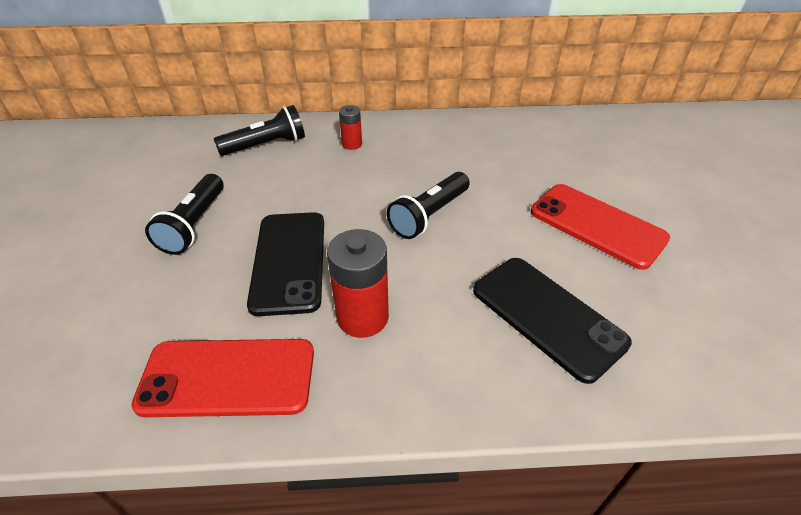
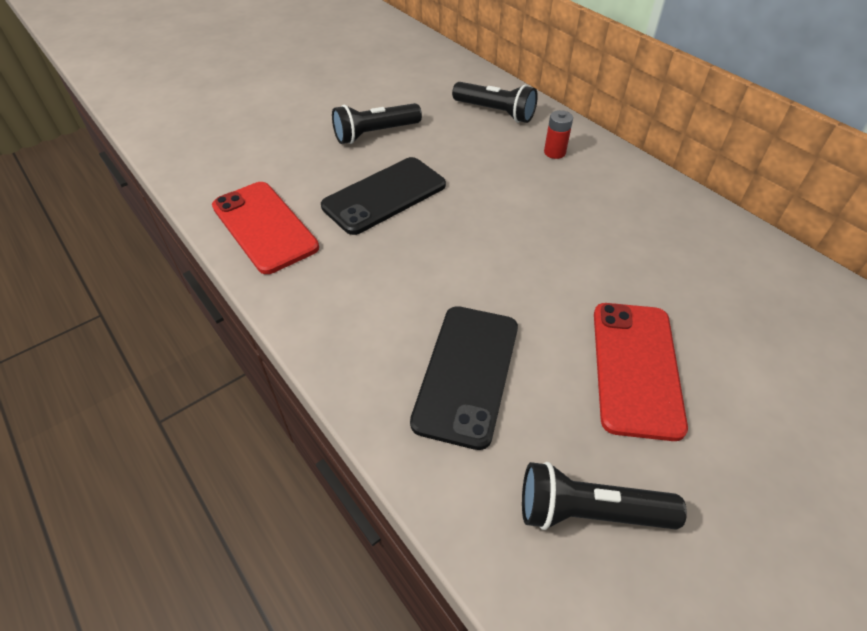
camera: 55 degrees right, 5 degrees up
red battery [327,229,389,338] -> none
black flashlight [387,172,470,239] -> black flashlight moved to [522,462,687,530]

